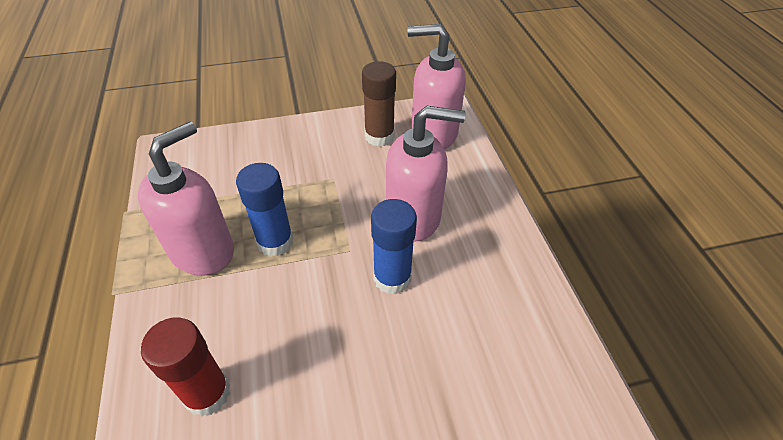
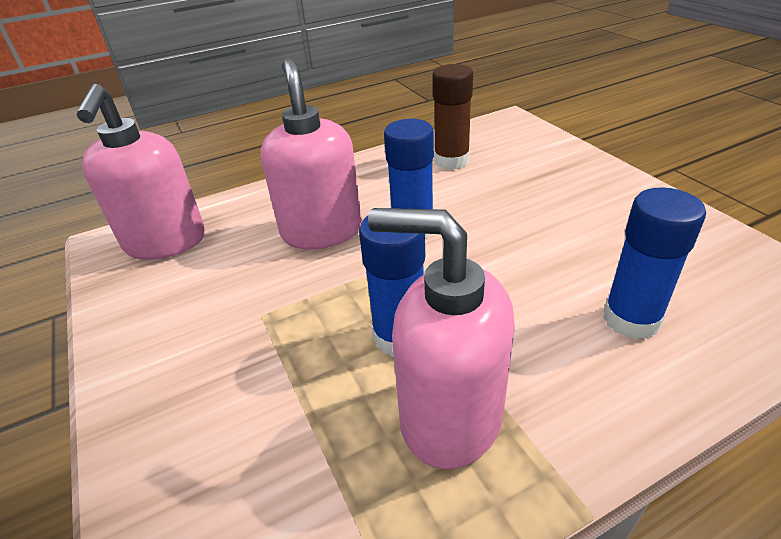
camera: 100 degrees left, 10 degrees down
red glue stick [141,317,230,416] -> blue glue stick [603,187,706,339]
brown glue stick [362,61,396,147] -> brown glue stick moved to [433,64,473,170]

